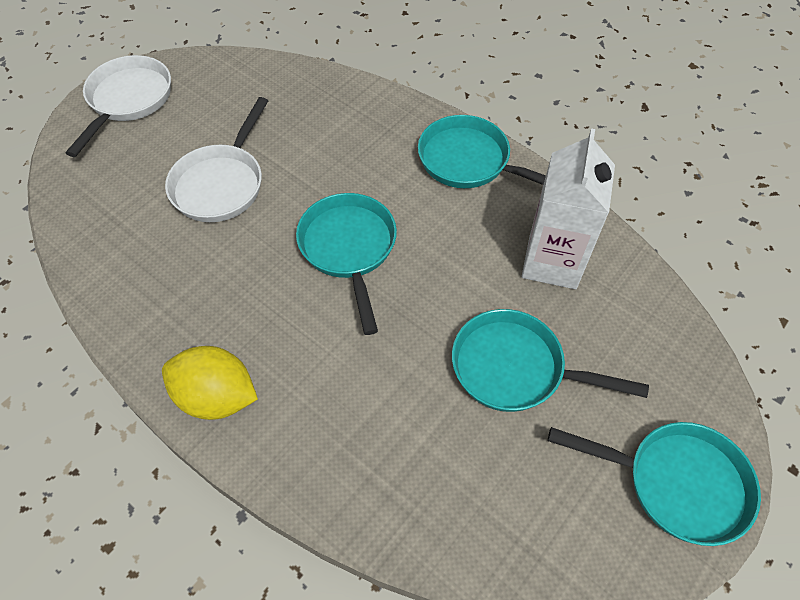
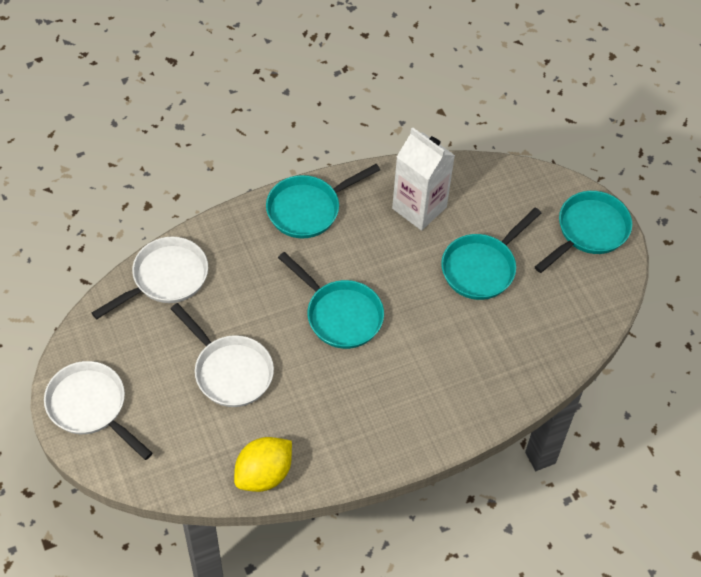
camera: 65 degrees left, 0 degrees up
yellow lemon [162,346,258,420] -> yellow lemon moved to [234,437,292,492]
turquoise pan [296,193,397,335] -> turquoise pan turned 150 degrees counterclockwise [278,252,384,349]
none -> white pan [92,237,208,319]

